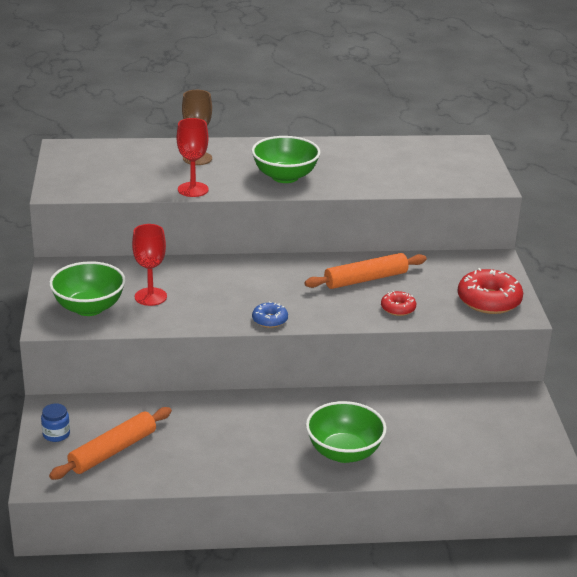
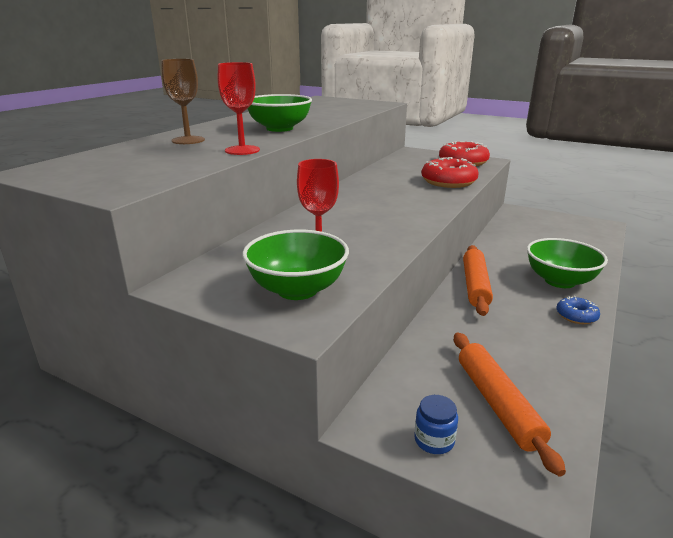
camera: 55 degrees left, 5 degrees down
blue donut [252,302,288,328] -> blue donut moved to [557,296,600,324]
orange rolling pin [304,253,427,289] -> orange rolling pin moved to [463,245,493,316]
red donut [381,291,416,316] -> red donut [421,157,479,188], size x1.85

